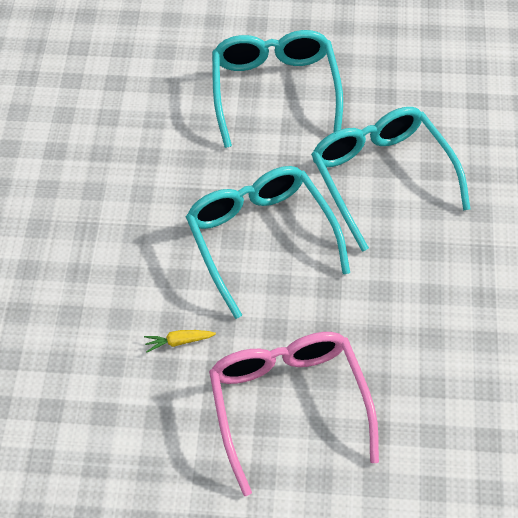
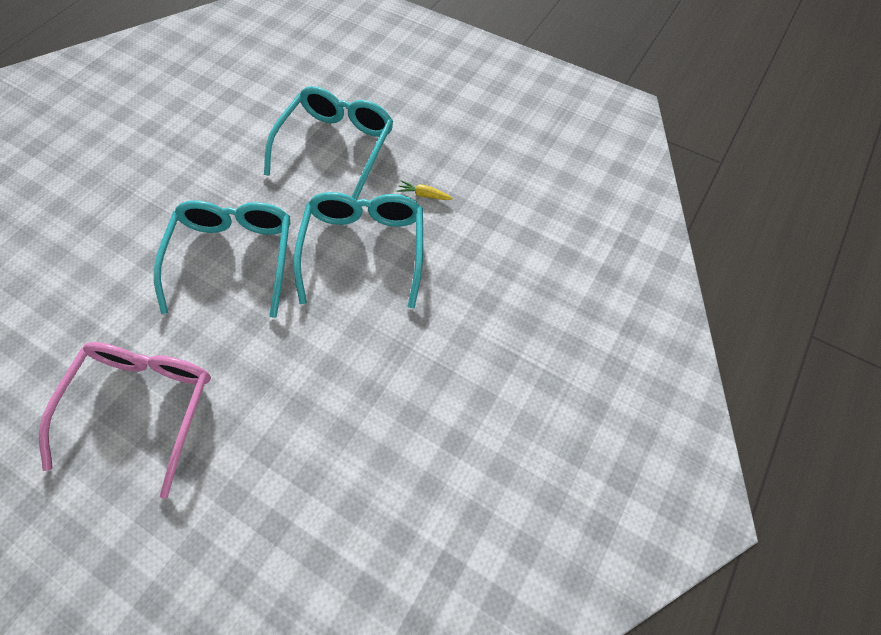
camera: 25 degrees right, 5 degrees up
yellow carrot [144,330,216,352] -> yellow carrot moved to [397,180,453,200]

